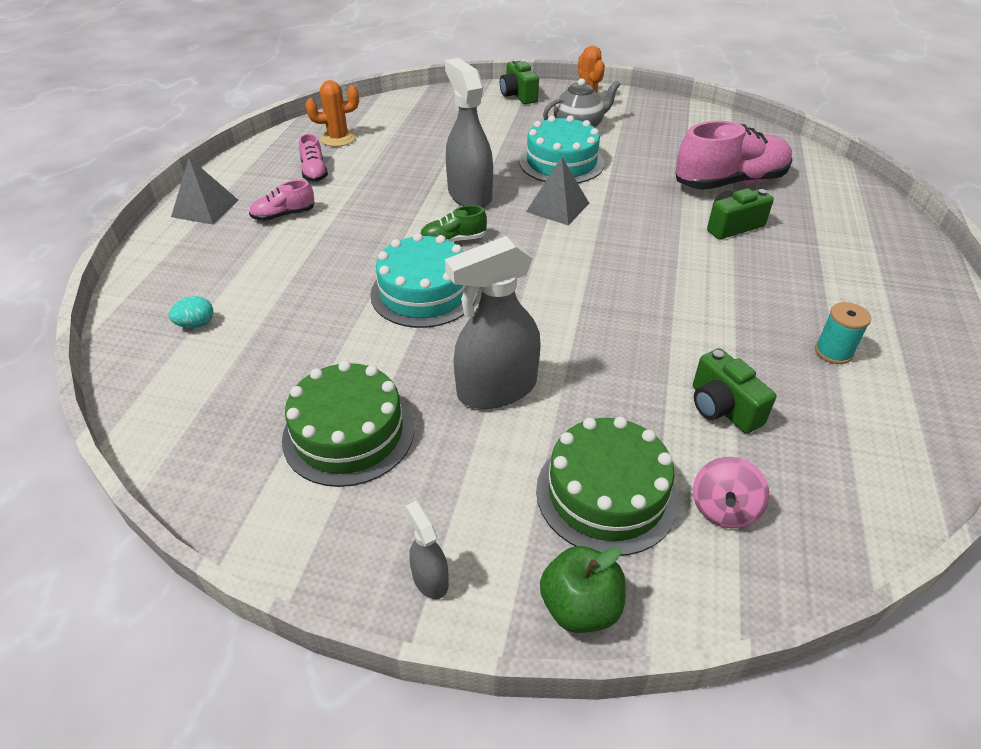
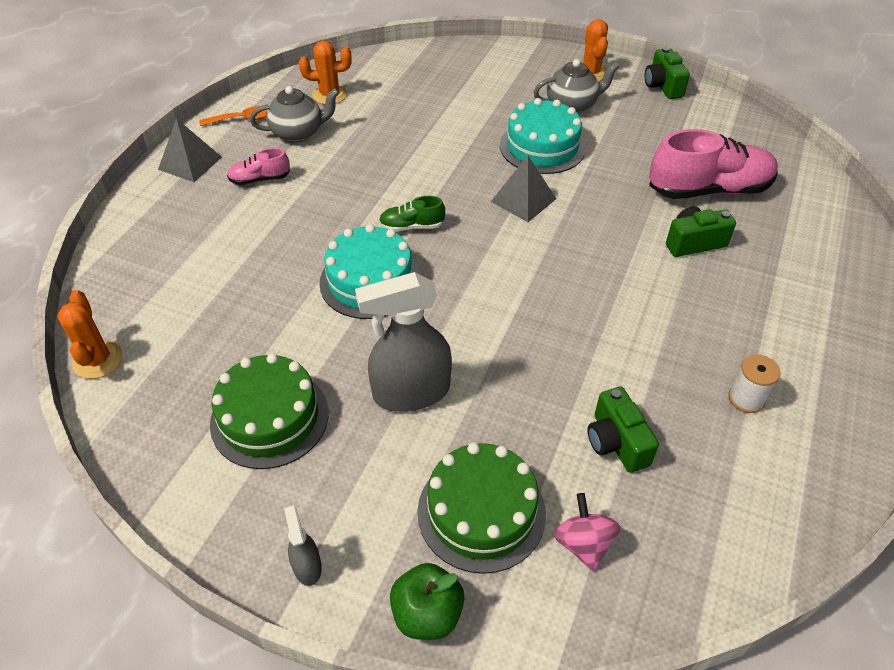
camera: 10 degrees right, 5 degrees up
turquoise egg [169,296,214,328] -> none
pink shoe [299,134,328,182] -> grey teapot [250,86,340,142]
grey spray bottle [445,58,493,208] -> none
green camera [500,59,539,104] -> green camera moved to [645,47,690,99]
pink spinning top [693,457,769,528] -> pink spinning top turned 135 degrees clockwise [554,493,620,572]
turquoise spool [815,302,871,364] -> white spool [729,355,781,413]
none -> orange cactus [57,290,123,379]
none -> orange spoon [199,106,267,126]

